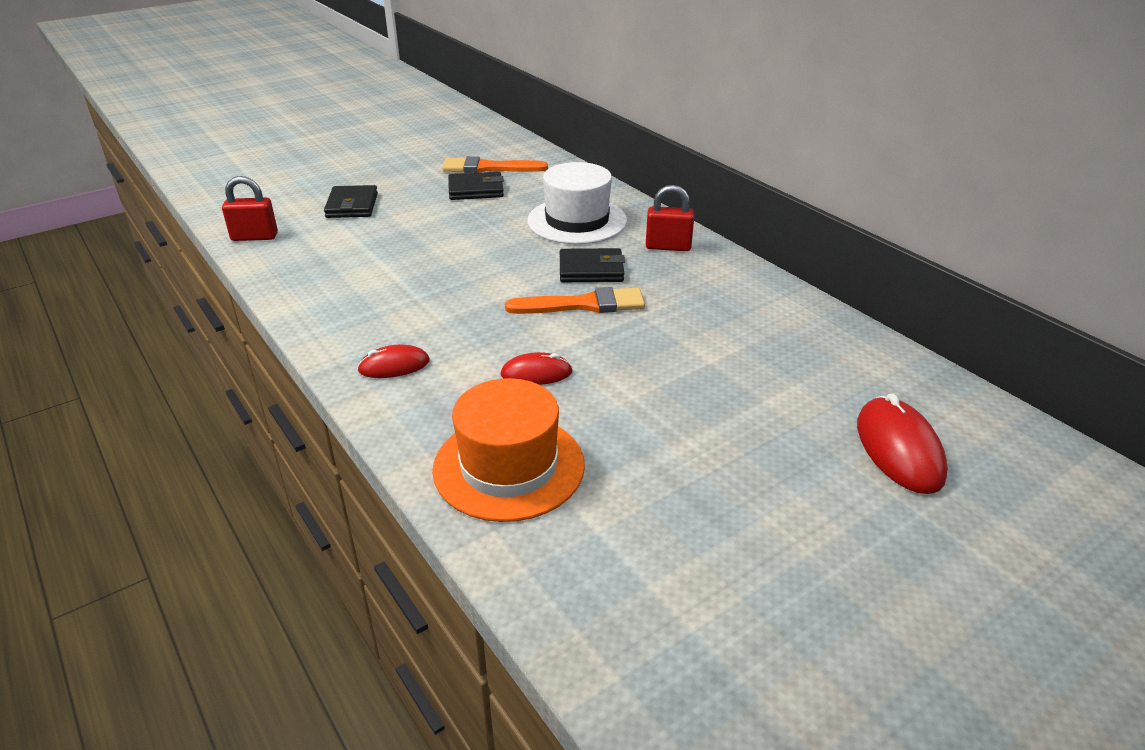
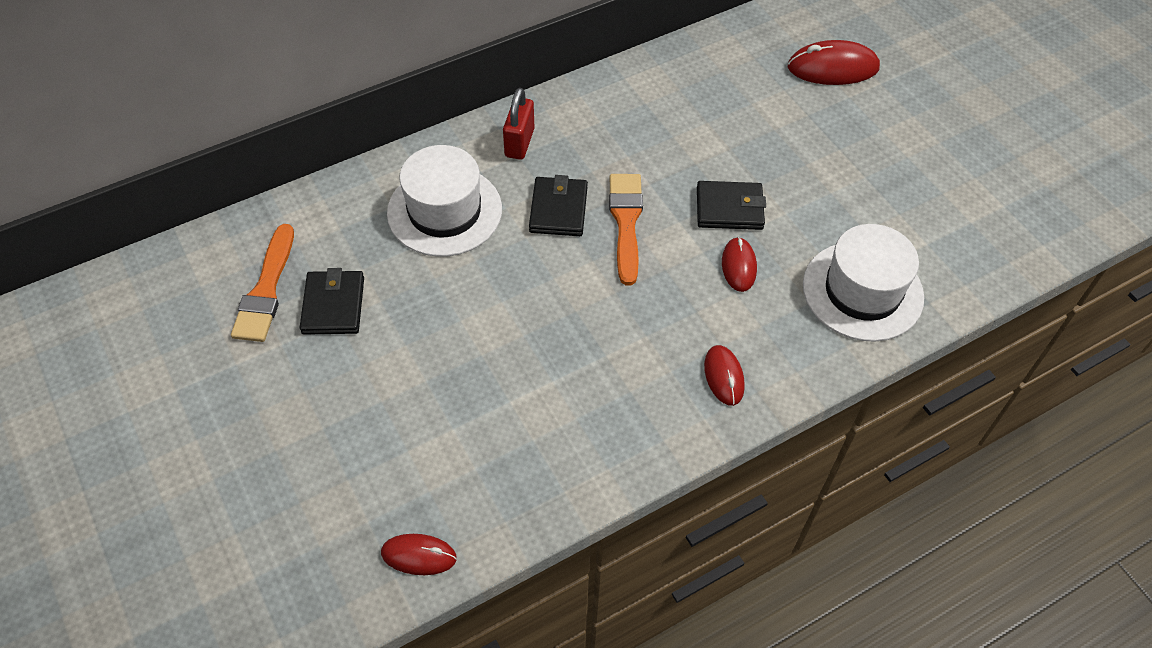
camera: 85 degrees left, 20 degrees up
red padlock [222,176,278,241] -> red mouse [381,534,457,575]
black wallet [324,185,378,218] -> black wallet moved to [697,181,766,230]
orange hat [432,378,585,522] -> white hat [803,224,924,342]

